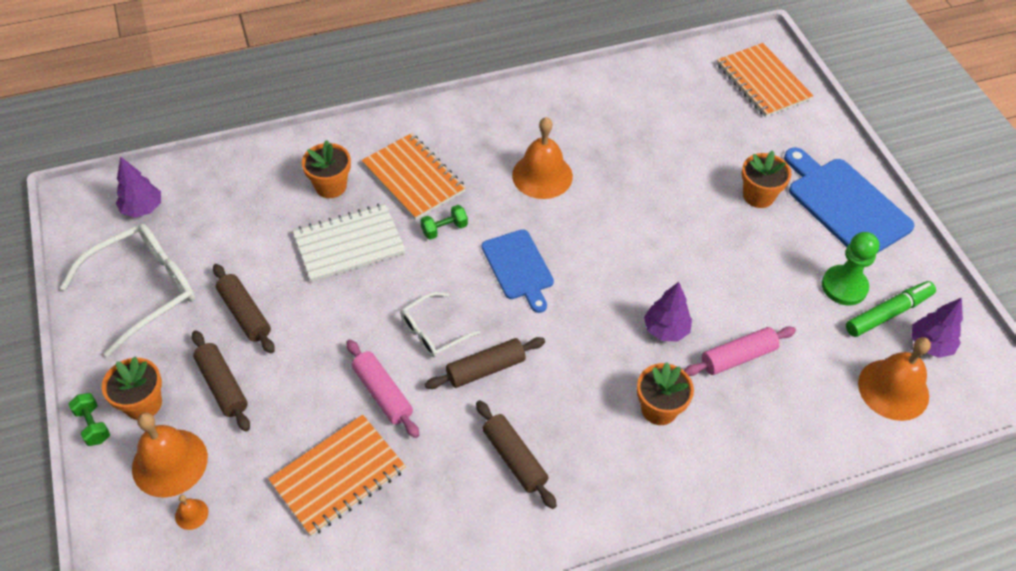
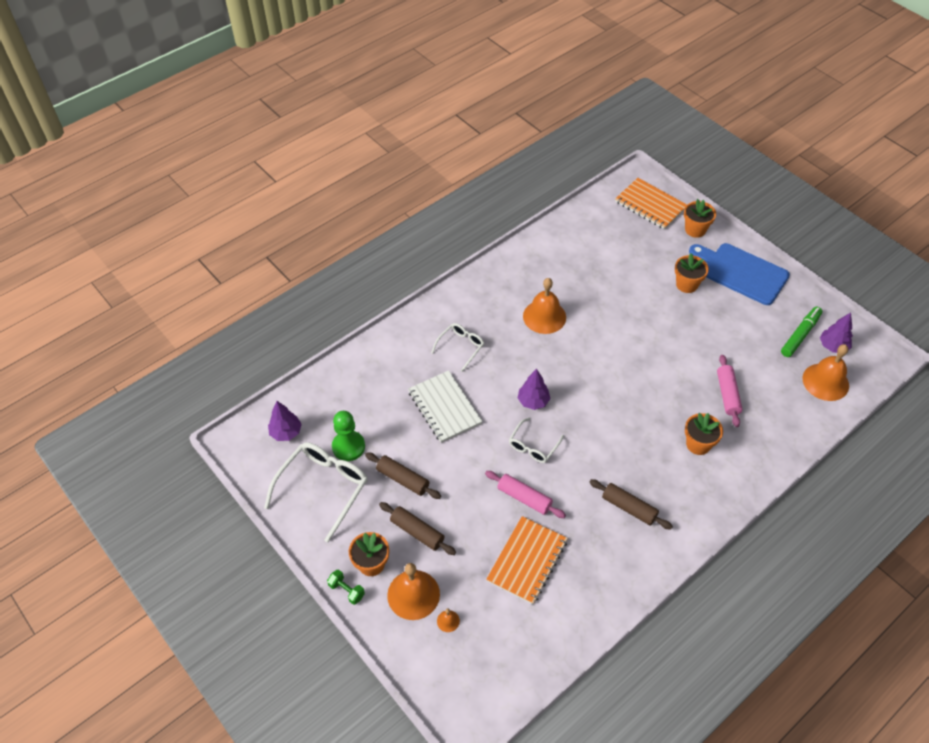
camera: 20 degrees left, 0 degrees up
white notebook [293,203,406,282] -> white notebook turned 75 degrees counterclockwise [408,370,483,443]
orange flower pot [302,140,351,198] -> orange flower pot moved to [684,199,716,238]
orange notebook [362,133,466,220] -> white glasses [431,323,484,372]
green dumbbell [420,205,468,240] -> none
brown rolling pin [425,337,545,389] -> none
blue cutting board [482,229,554,313] -> none
purple tree [644,282,692,342] -> purple tree moved to [518,369,551,410]
pink rolling pin [684,326,796,376] -> pink rolling pin turned 45 degrees counterclockwise [717,355,742,427]
green pawn [822,232,879,305] -> green pawn moved to [332,411,365,461]

